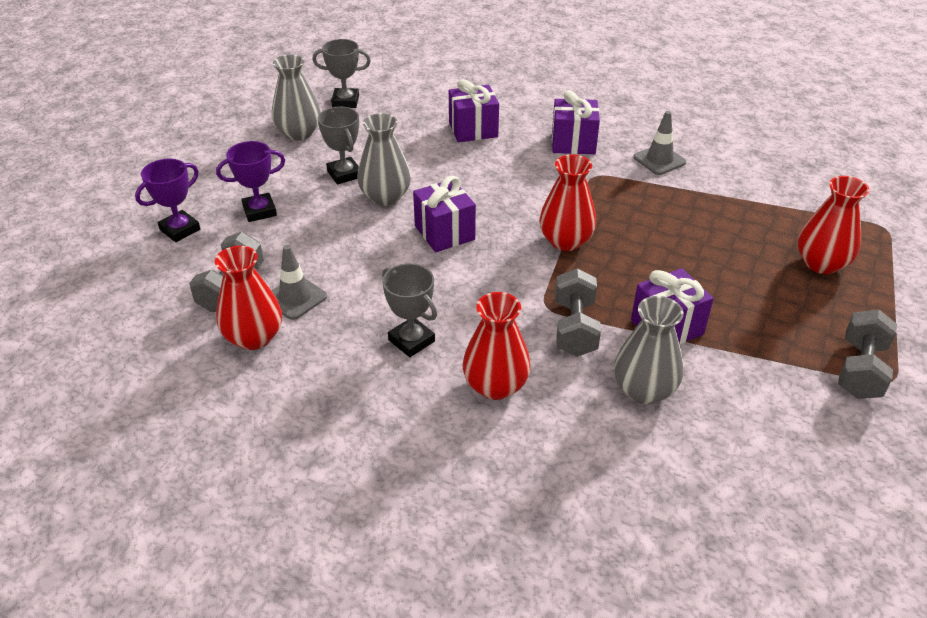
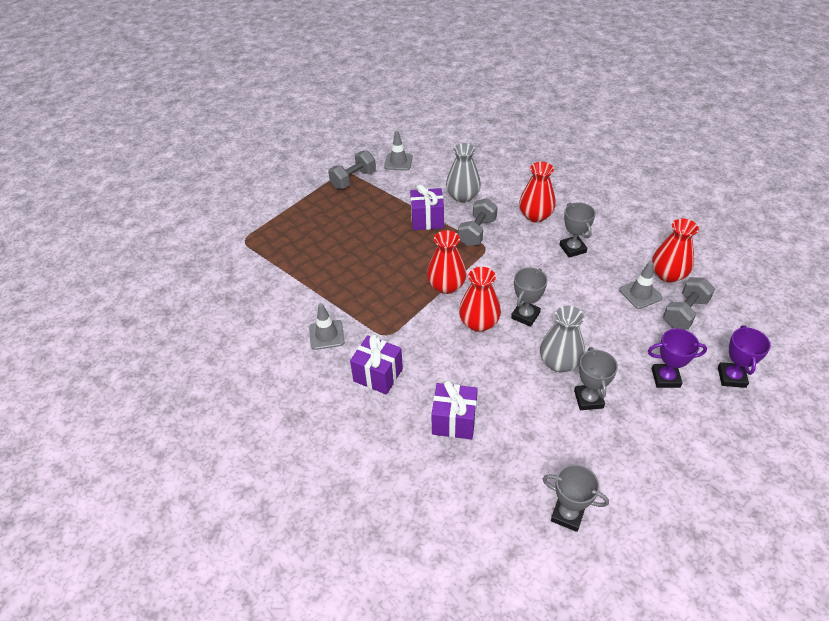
camera: 155 degrees left, 5 degrees up
purple trophy [135,159,200,242] -> purple trophy turned 60 degrees counterclockwise [718,325,771,388]
grey vase [272,54,321,141] -> none
purple gift [413,176,476,252] -> grey trophy [511,268,548,327]
red vase [798,176,870,274] -> red vase moved to [459,267,501,332]
none -> grey traffic cone [384,131,413,171]

